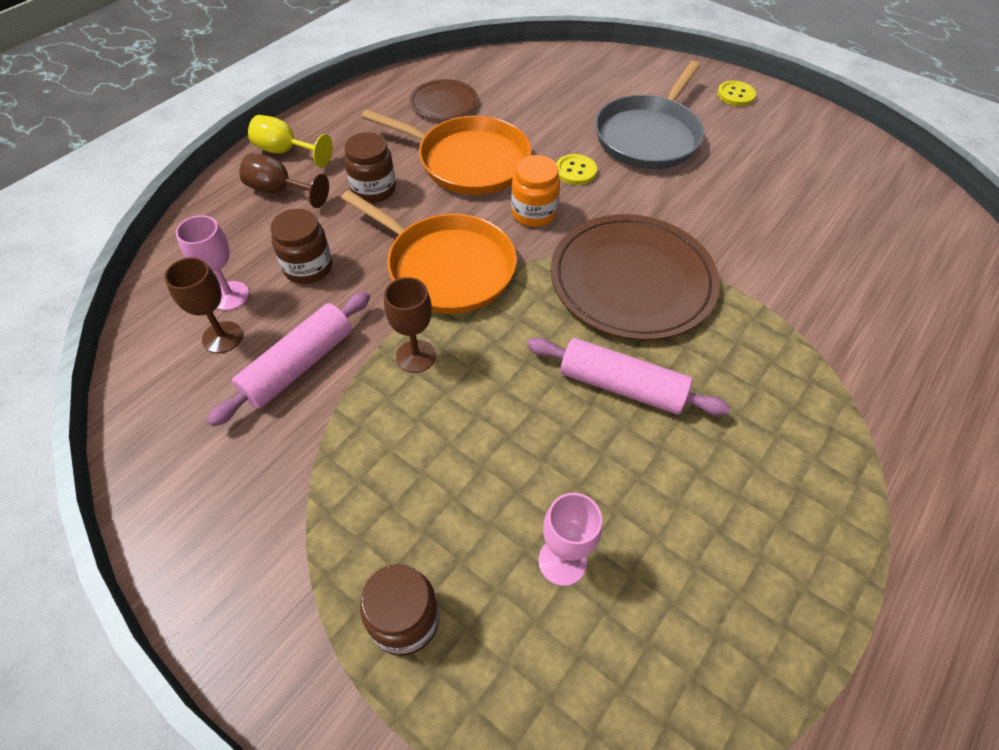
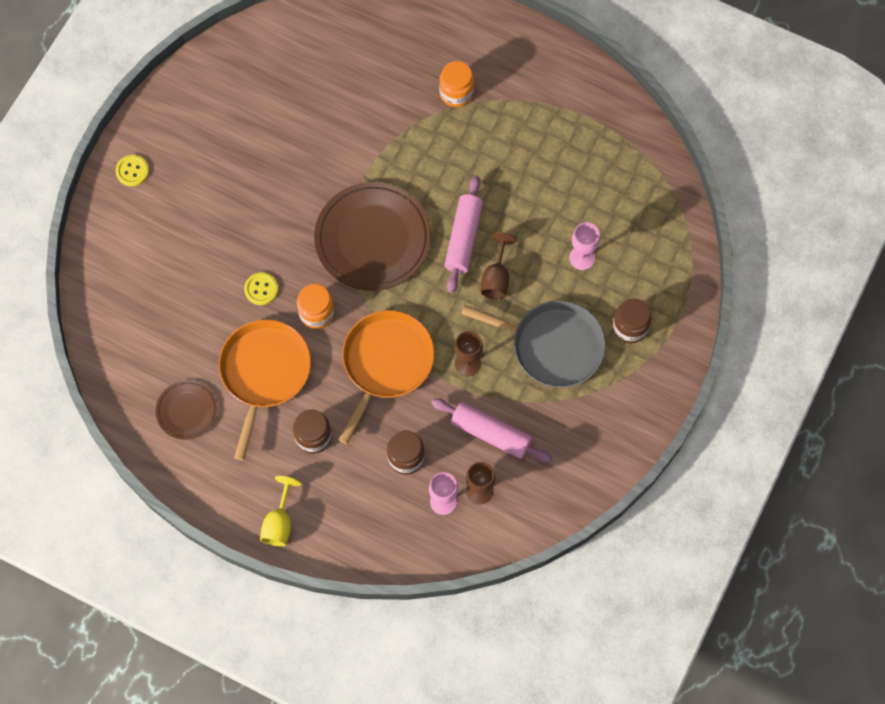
camera: 100 degrees left, 15 degrees up
brown goblet [239,153,329,208] -> brown goblet moved to [480,232,517,299]
grey pan [595,61,704,169] -> grey pan moved to [461,301,606,388]
none -> orange jar [439,61,474,107]

